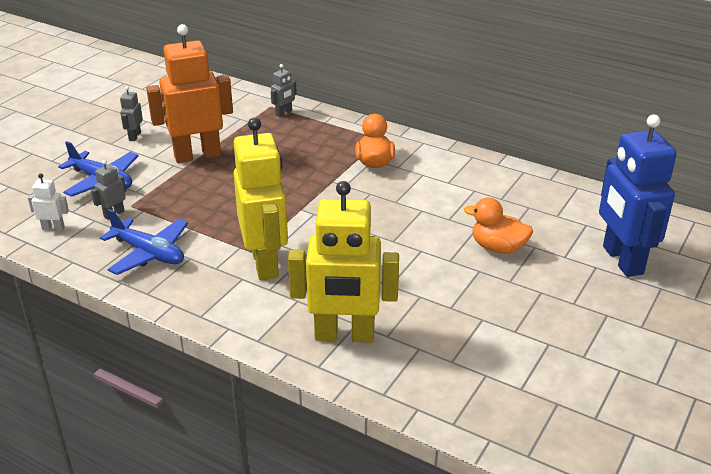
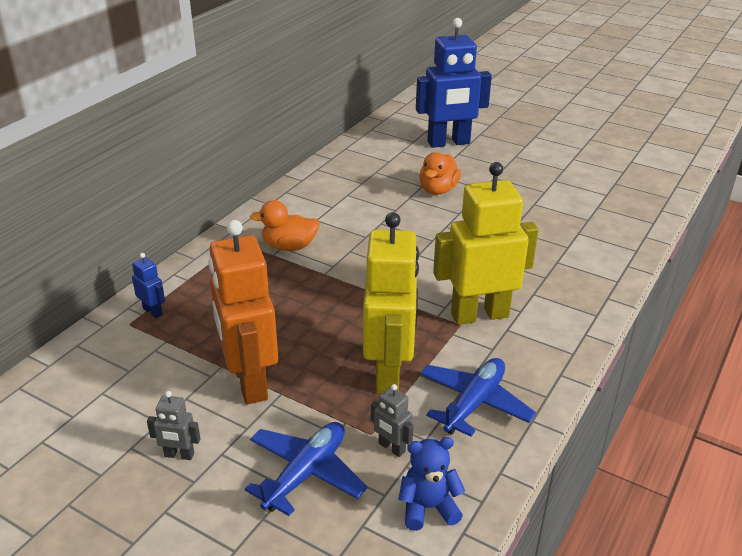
camera: 90 degrees left, 0 degrees up
white robot [28,173,69,231] -> blue teddy bear [398,437,465,531]
grey robot [271,64,297,117] -> blue robot [132,253,165,318]
yellow robot [288,181,399,343] -> yellow robot moved to [363,212,419,394]

